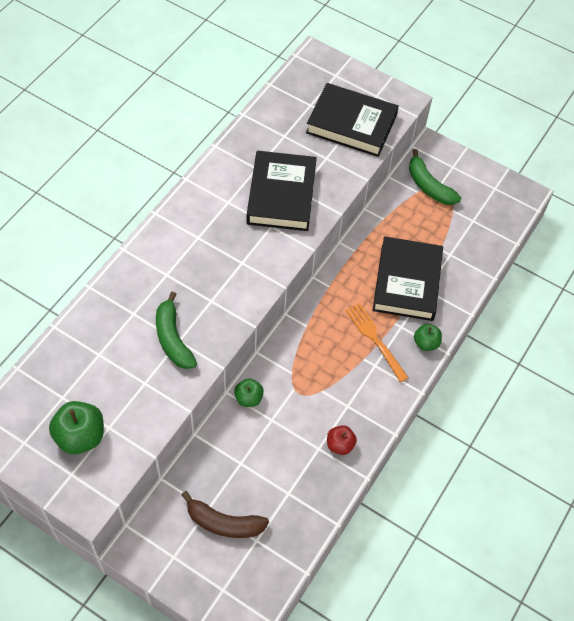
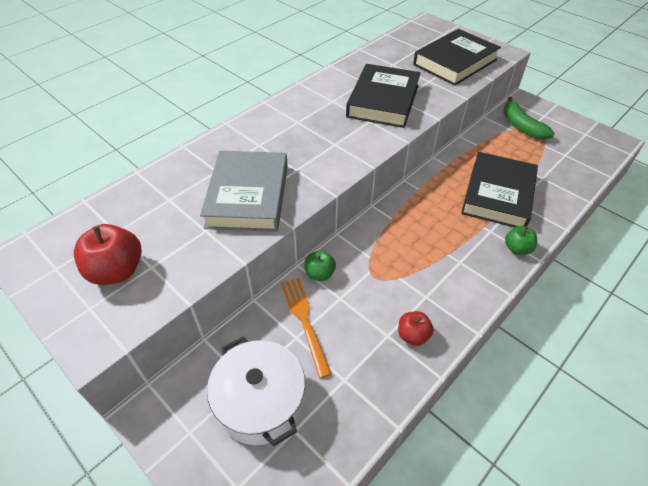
camera: 15 degrees right, 10 degrees down
green apple [49,401,104,454] -> red apple [74,224,142,285]
green banana [156,292,197,369] -> grey book [200,151,288,232]
brown banana [181,491,269,538] -> white pot [207,337,305,447]
black book [306,83,399,157] -> black book turned 75 degrees counterclockwise [413,29,501,85]
orange fork [345,303,409,382] -> orange fork moved to [281,278,332,378]

